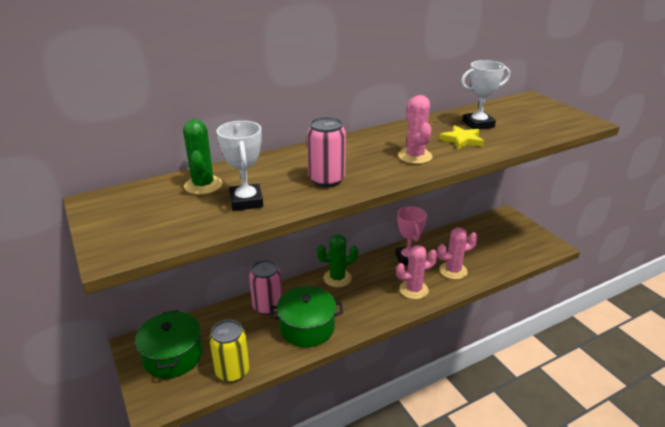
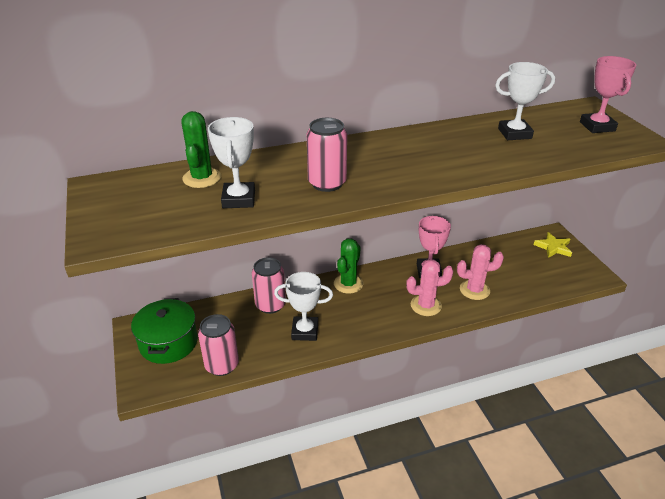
camera: 10 degrees right, 5 degrees up
yellow can [209,320,250,382] -> pink can [198,314,239,376]
green pot [270,286,343,347] -> white trophy [274,272,333,341]
green cactus [317,234,358,287] -> green cactus turned 60 degrees counterclockwise [334,239,363,294]
pink cactus [398,95,432,164] -> none
yellow star [439,125,484,150] -> yellow star moved to [534,232,572,258]
none -> pink trophy [580,56,636,133]

